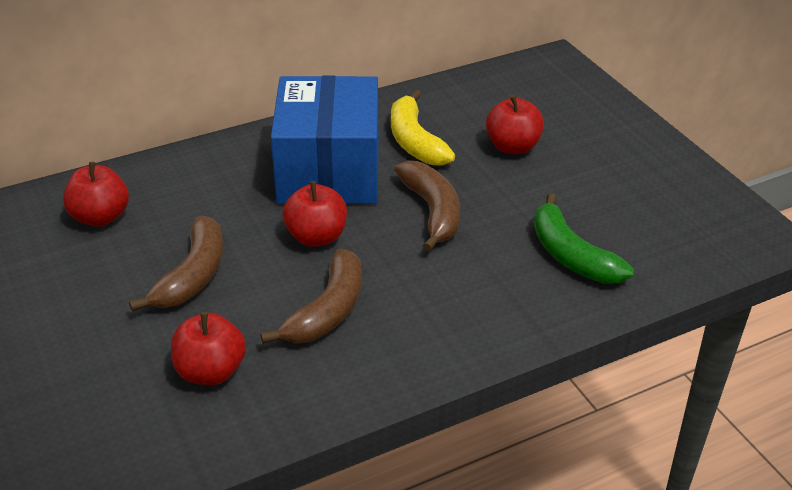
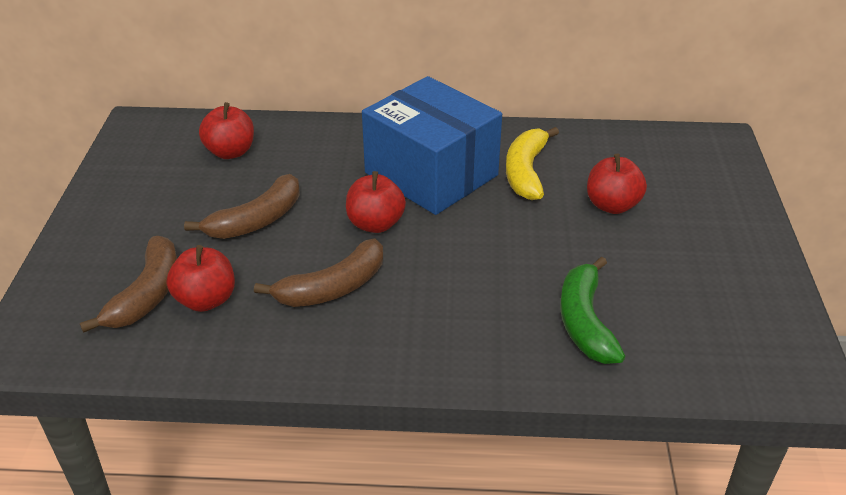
camera: 30 degrees right, 0 degrees up
blue box [271,76,378,204] -> blue box turned 75 degrees counterclockwise [362,76,502,215]
brown banana [395,160,460,251] -> brown banana moved to [80,236,177,333]

